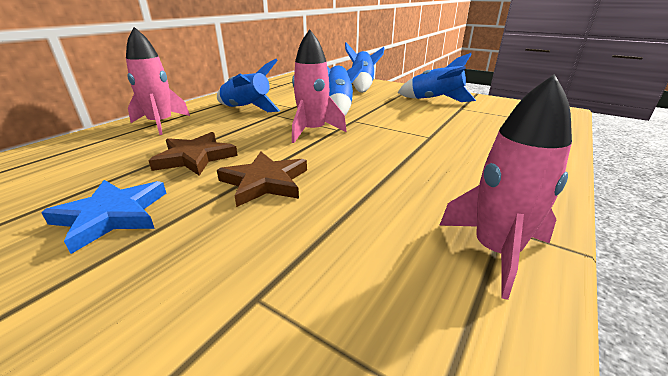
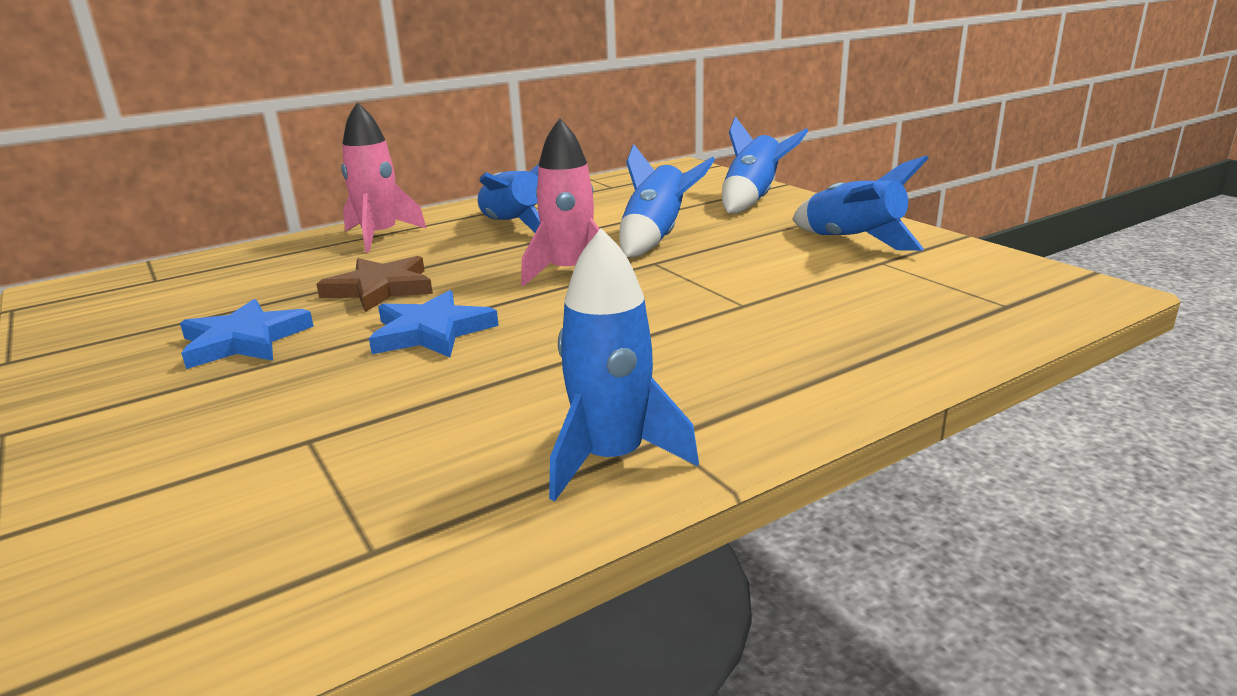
camera: 25 degrees right, 5 degrees down
brown star [217,152,307,207] -> blue star [369,290,499,358]
pink rocket [440,74,572,300] -> blue rocket [549,228,699,501]

